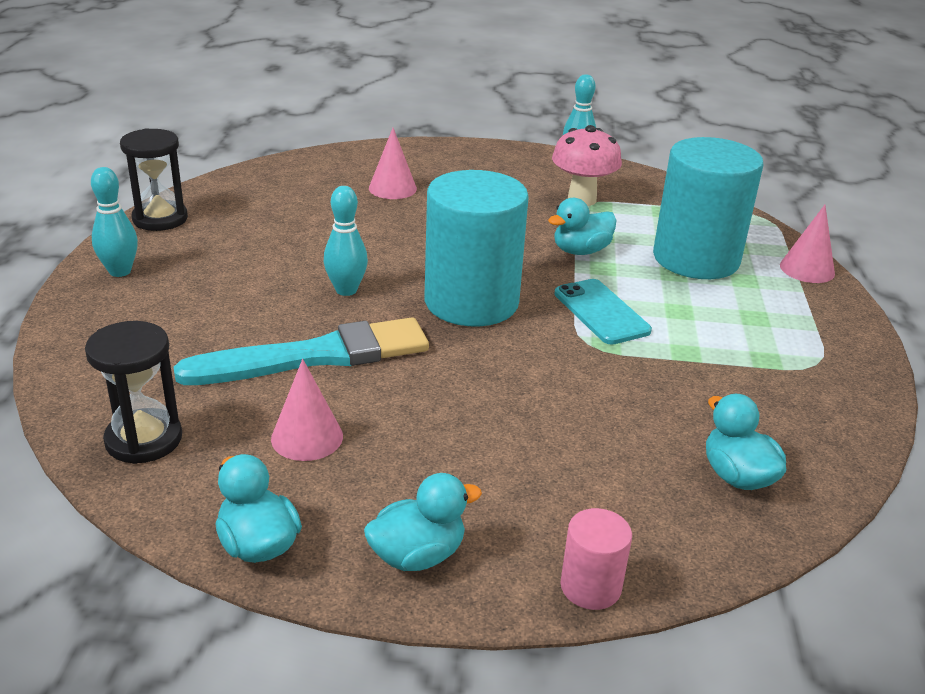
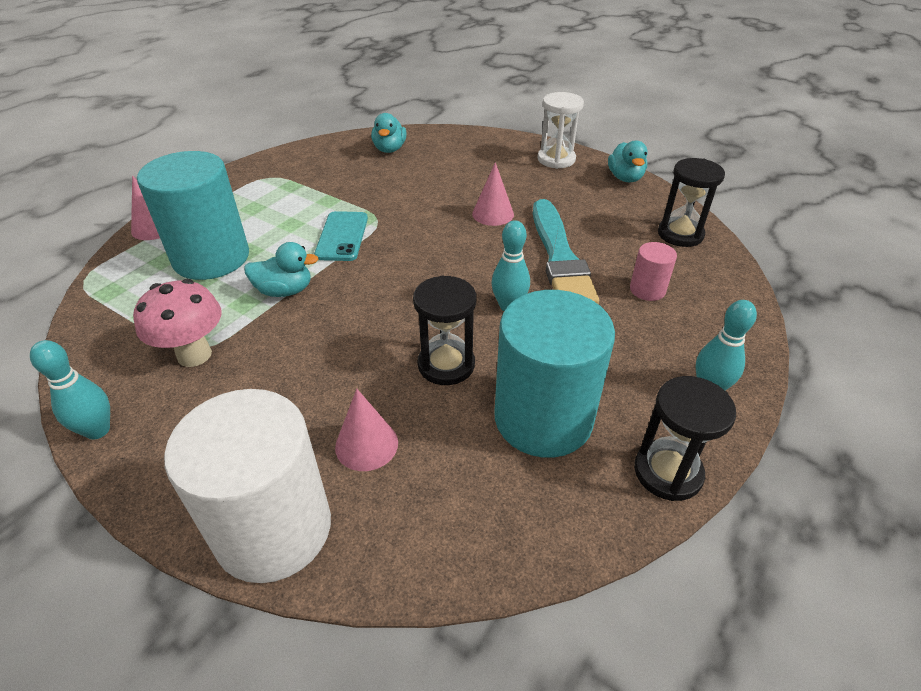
camera: 150 degrees left, 10 degrees up
turquoise brush [173,317,429,385] -> turquoise brush turned 105 degrees counterclockwise [533,199,599,304]
pink cone [271,359,343,461] -> pink cone moved to [472,162,514,226]
turquoise duck [364,473,482,571] -> white hourglass [538,92,584,169]
turquoise cylinder [425,170,529,326] -> turquoise cylinder moved to [494,290,615,458]
pink cylinder [561,508,632,610] -> pink cylinder moved to [630,242,677,301]
none -> white cylinder [164,389,331,583]
none -> black hourglass [413,275,476,385]

